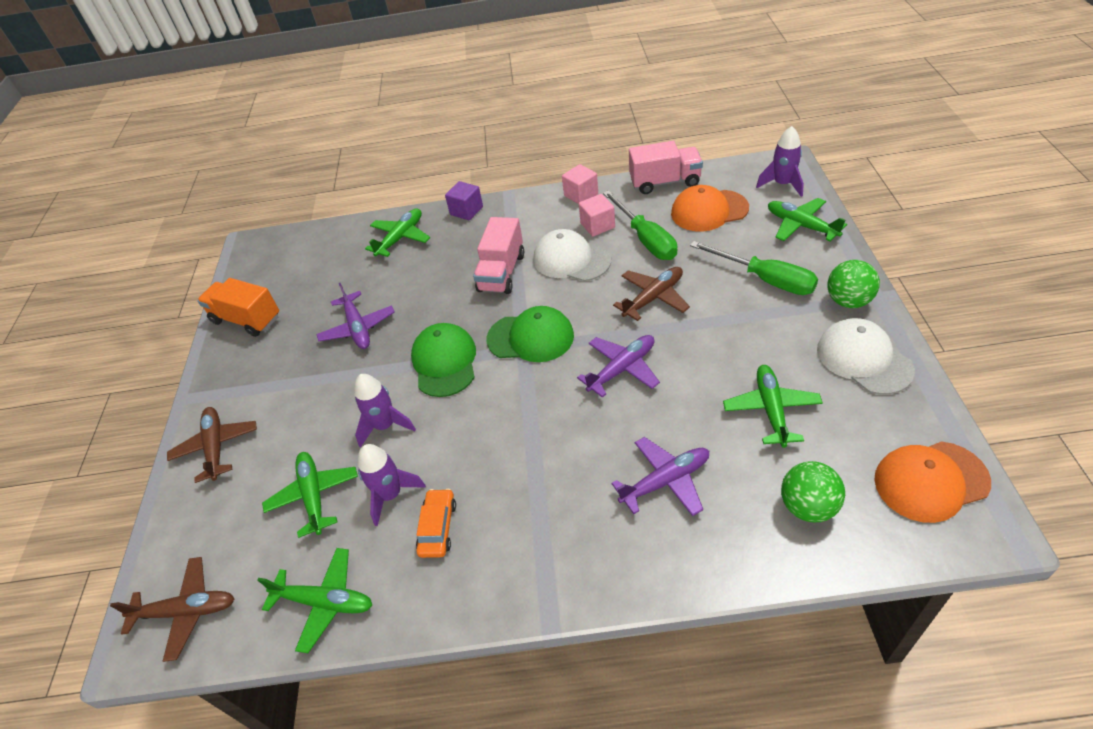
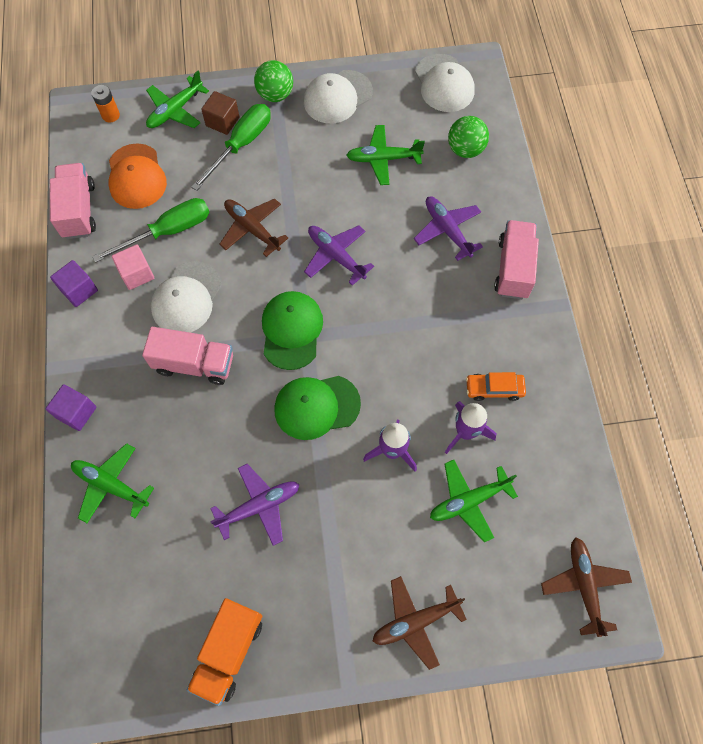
camera: 100 degrees left, 20 degrees up
green plane [258,548,372,653] -> none
pink cube [562,164,598,204] -> purple cube [50,260,98,307]
purple rocket [756,126,804,197] -> orange battery [91,85,120,122]
orange cap [874,441,991,523] -> white cap [415,54,475,112]
none -> brown cube [201,91,239,135]
none -> pink truck [494,220,539,299]

